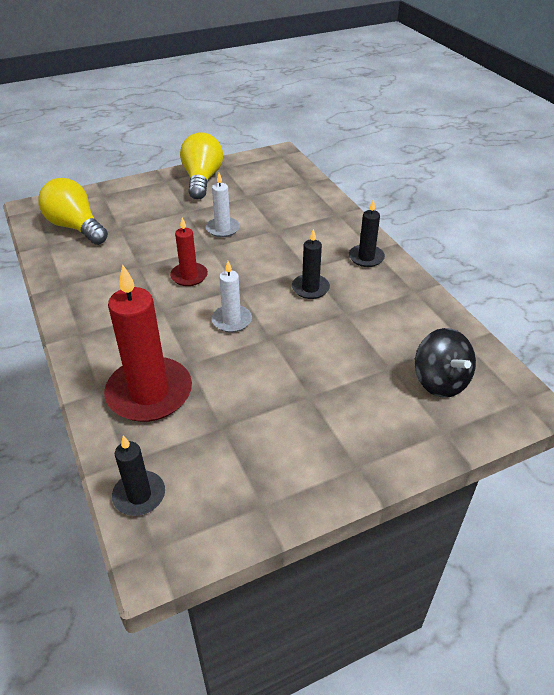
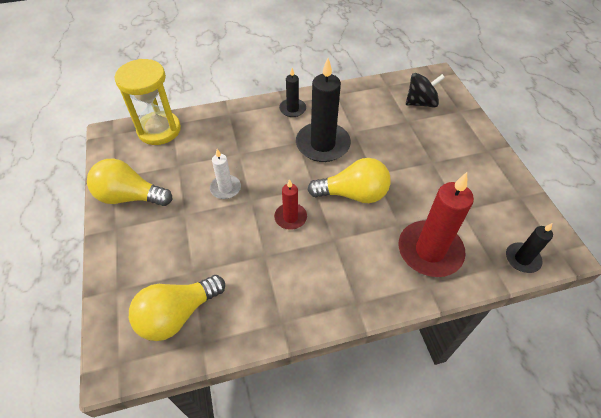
camera: 80 degrees left, 10 degrees up
white candle [211,261,252,332] -> yellow light bulb [308,158,391,203]
black candle [292,229,330,299] -> black candle [296,58,351,162], size x1.89
none -> yellow hourglass [115,59,181,145]

